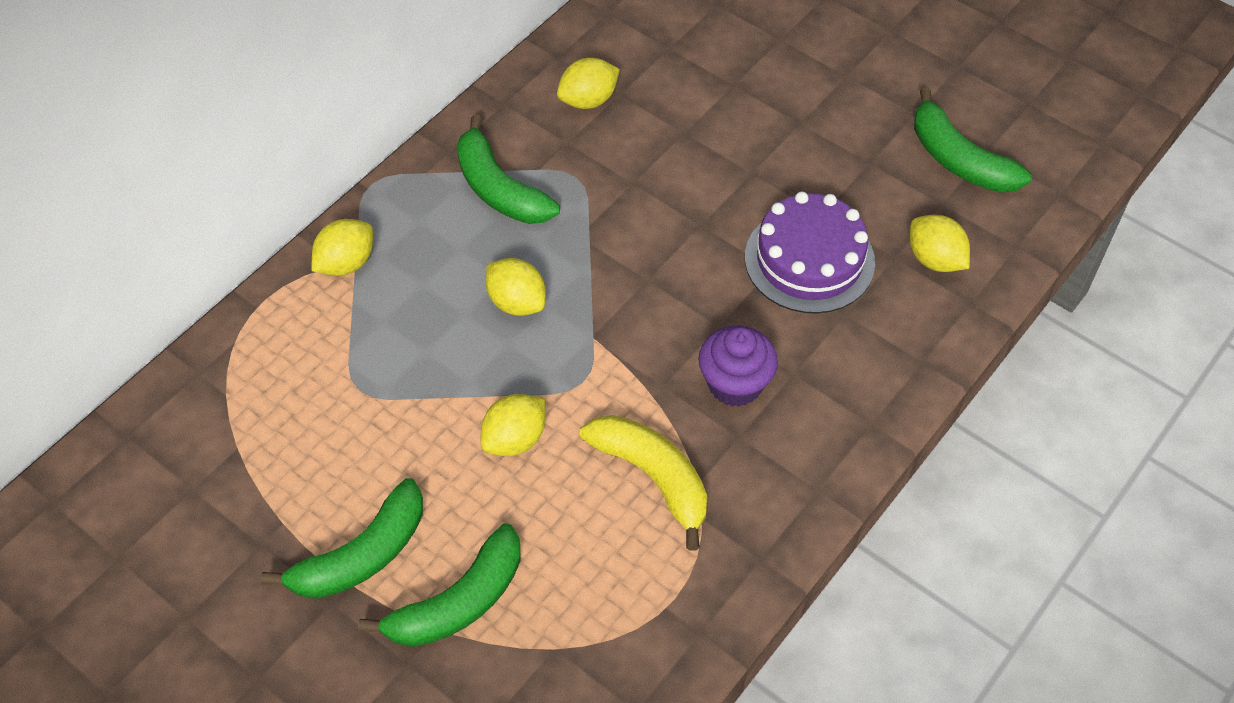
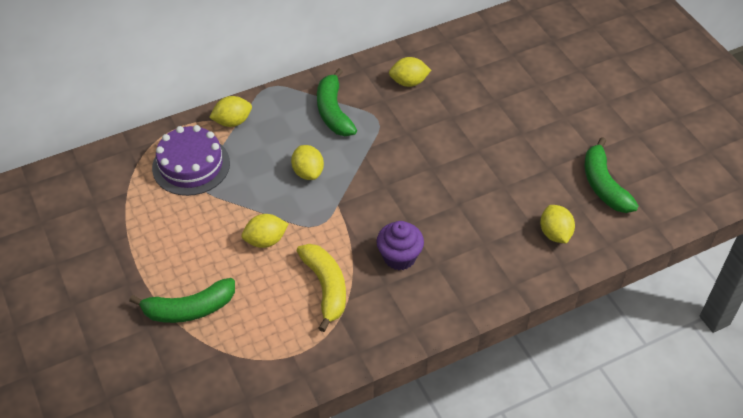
camera: 25 degrees right, 5 degrees down
green banana [261,478,423,599] -> none
purple cake [745,192,875,314] -> purple cake moved to [152,125,230,196]

